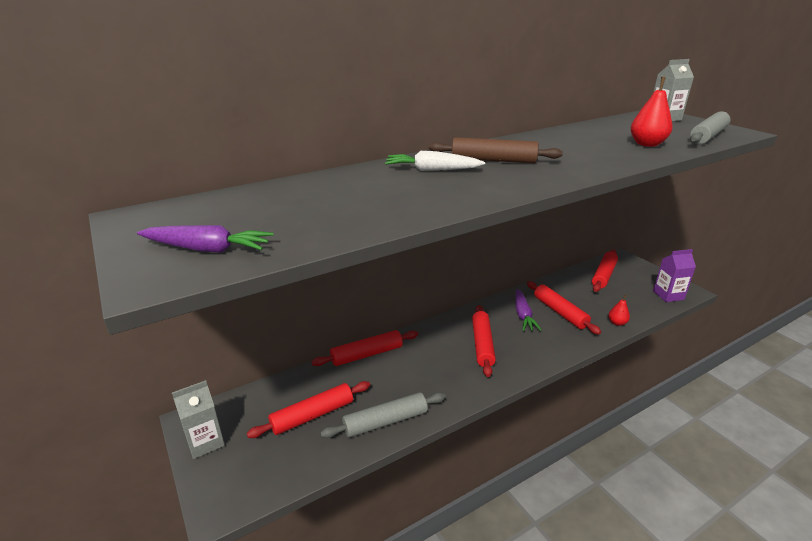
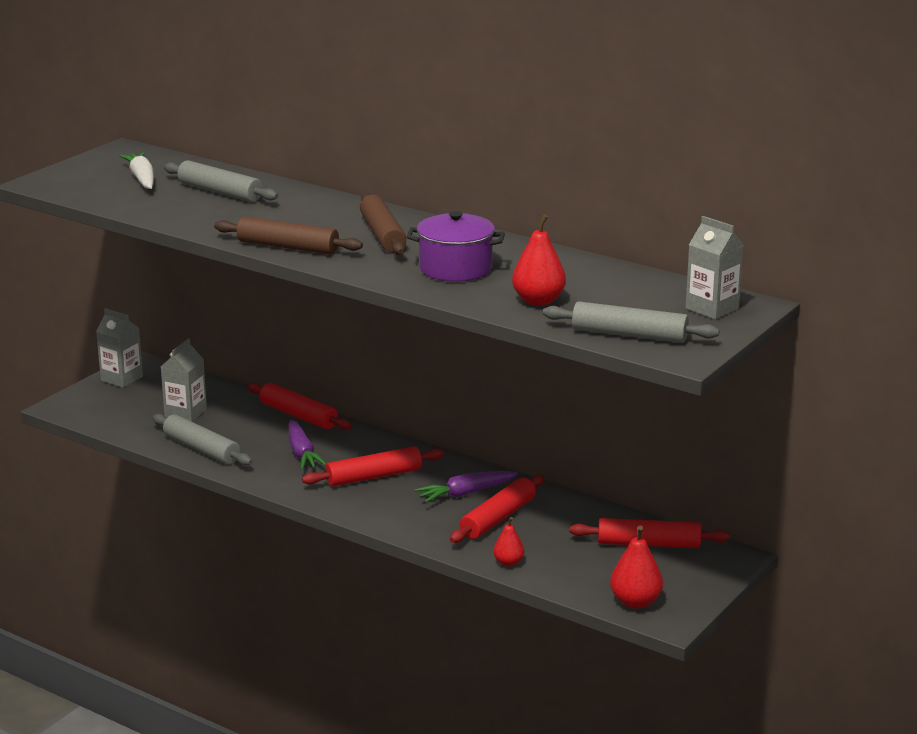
camera: 65 degrees right, 5 degrees down
purple carrot [137,225,273,253] -> purple carrot moved to [289,420,326,470]
red rolling pin [246,381,370,438] -> grey carton [161,338,207,422]
white carrot [385,151,485,171] -> white carrot moved to [119,152,154,189]
purple carton [653,249,696,302] -> red pear [610,526,663,609]
none -> grey rolling pin [164,160,278,202]
none -> brown rolling pin [214,216,363,254]
none -> purple pot [406,211,505,282]

